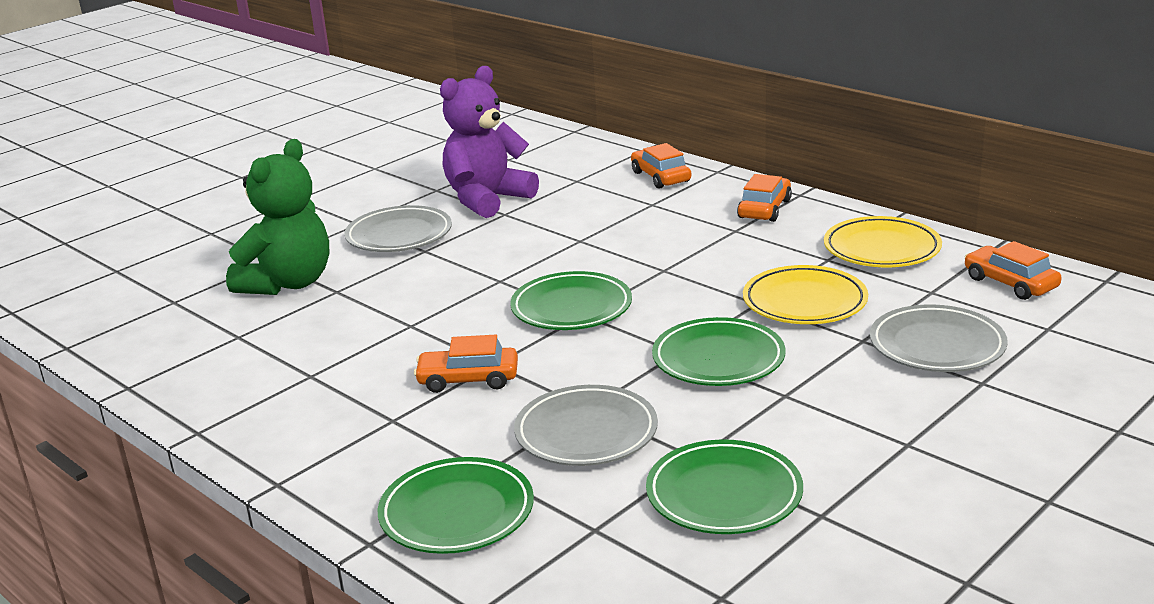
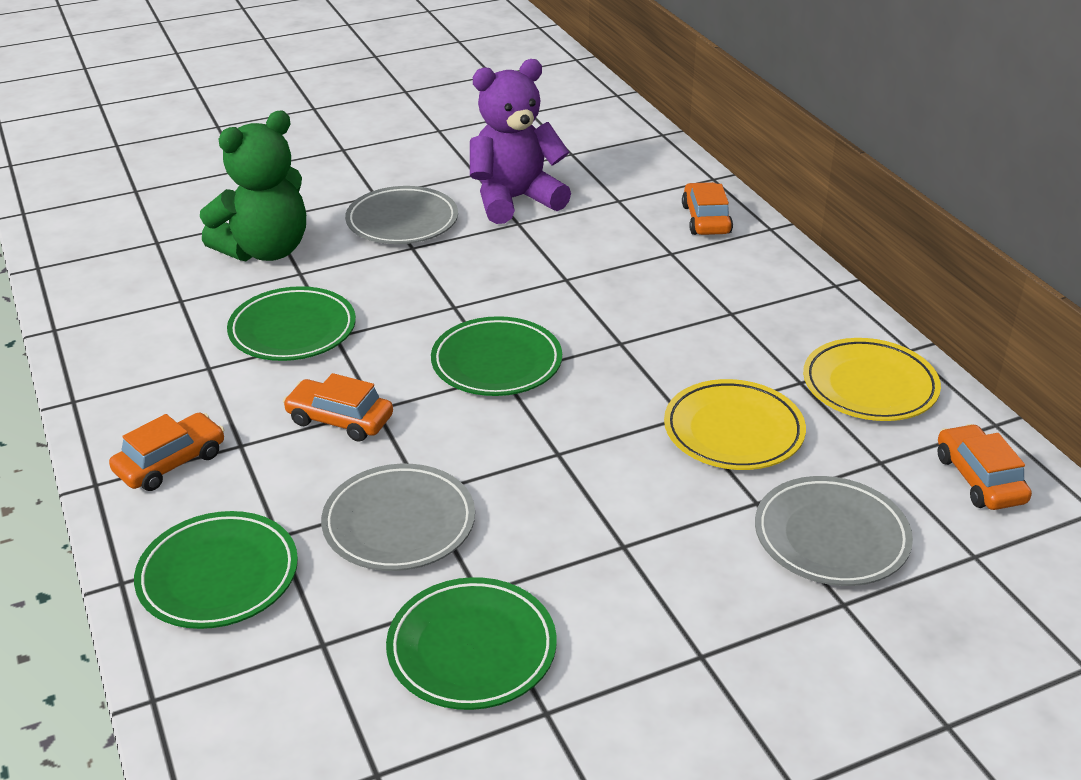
camera: 20 degrees right, 10 degrees up
green plate [652,317,785,386] -> green plate moved to [227,286,356,361]
orange car [737,174,792,222] -> orange car moved to [109,413,224,491]

